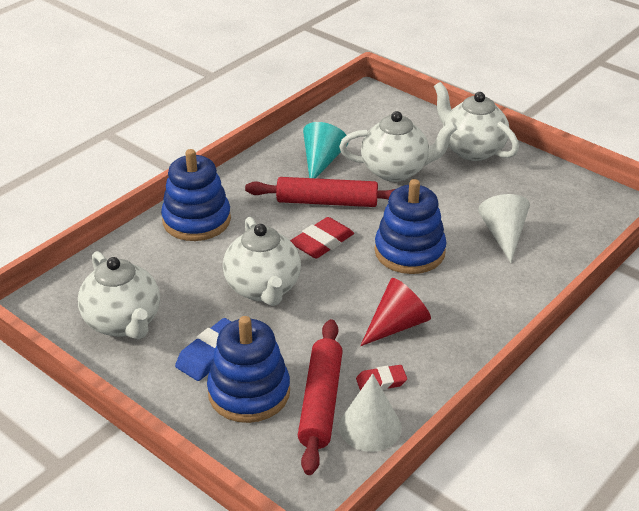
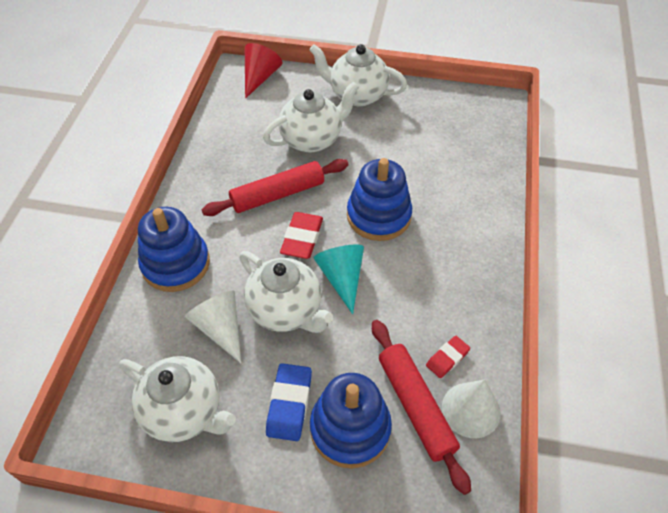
camera: 30 degrees left, 15 degrees up
turquoise cone [303,122,348,178] -> turquoise cone moved to [313,245,364,314]
red cone [360,278,431,346] -> red cone moved to [245,43,282,99]
white cone [478,194,530,263] -> white cone moved to [185,291,241,363]

